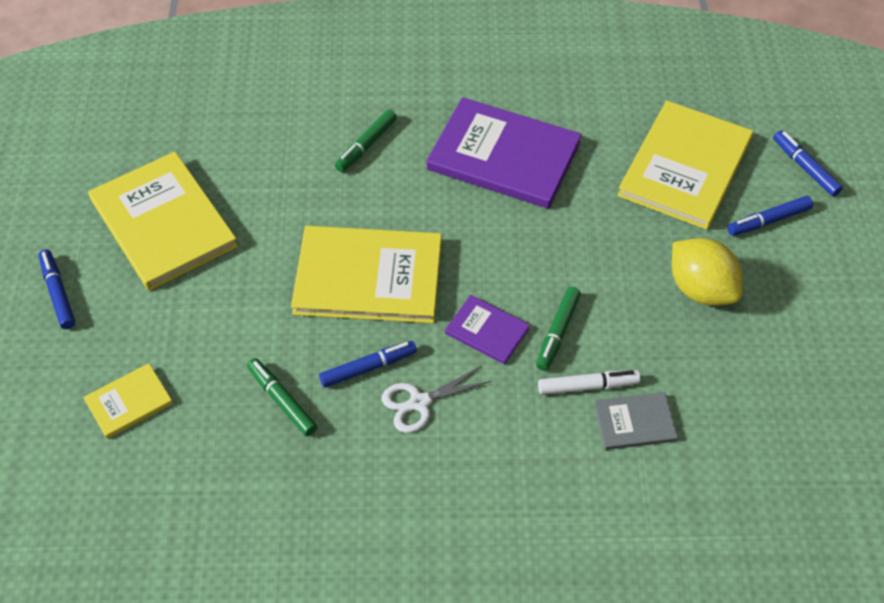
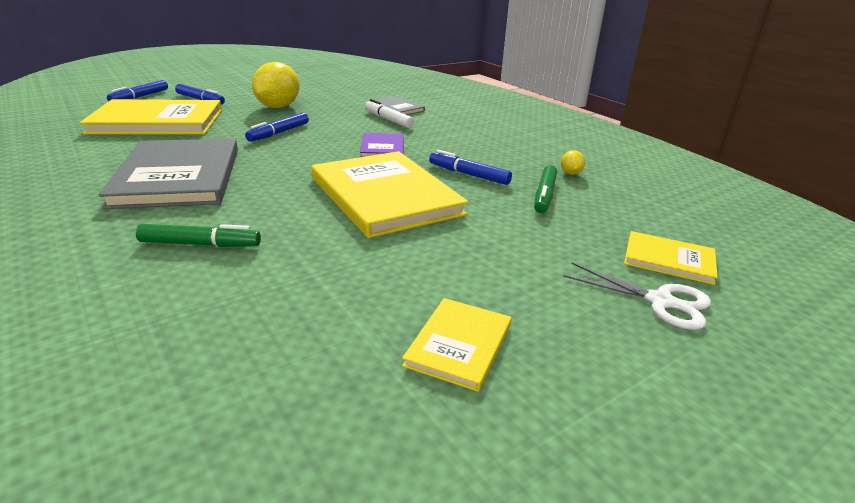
camera: 125 degrees left, 25 degrees down
blue marker [39,250,75,329] -> blue marker moved to [245,113,309,142]
yellow book [88,152,238,291] -> yellow book [402,298,512,392], size x0.48
white scissors [382,366,492,433] -> white scissors moved to [563,263,711,330]
purple book [427,97,582,209] -> grey book [98,139,238,209]
green marker [536,287,581,371] -> none
none -> yellow lemon [561,150,585,175]

